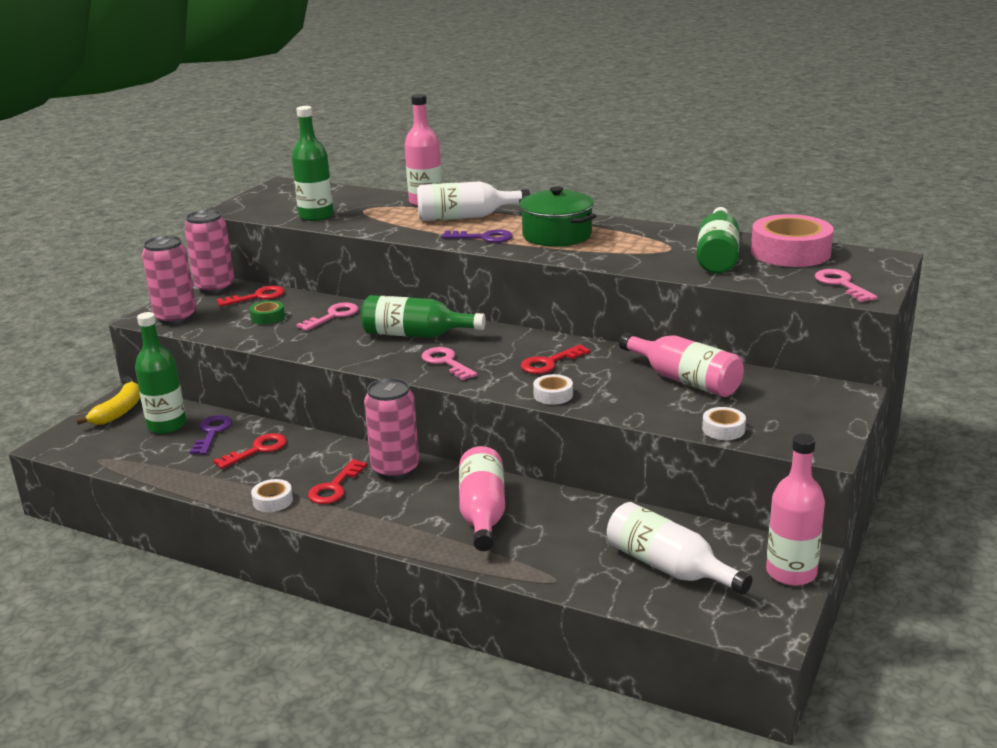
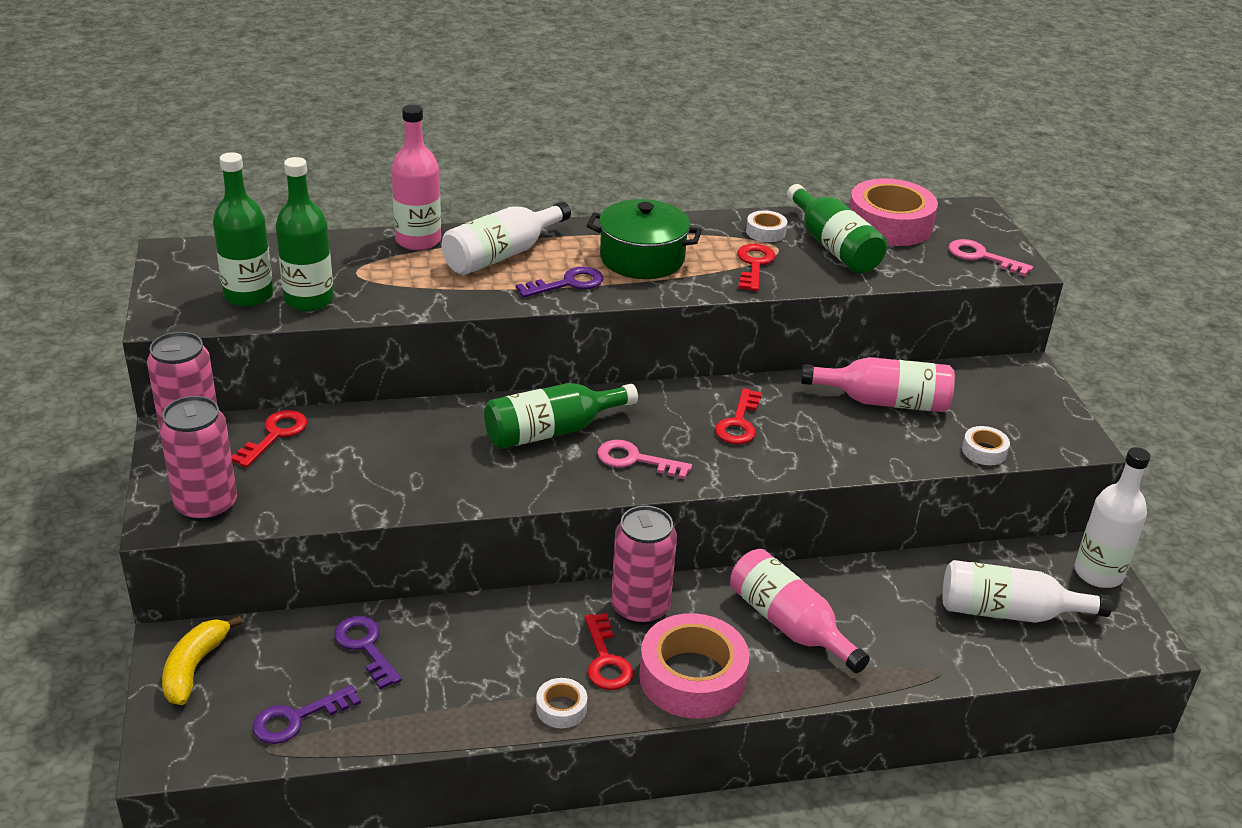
camera: 40 degrees left, 10 degrees up
yellow banana [76,381,140,425] -> yellow banana turned 150 degrees counterclockwise [162,616,243,705]
green bottle [135,312,186,434] -> green bottle moved to [213,152,273,307]
red key [213,433,287,469] -> red key moved to [737,244,775,291]
green tape [250,300,285,324] -> none
pink key [296,302,358,331] -> none
white tape [533,374,573,405] -> white tape moved to [746,210,787,242]
pink bottle [766,434,825,586] -> white bottle [1074,447,1150,588]
none -> purple key [252,685,361,744]
none -> pink tape [639,613,749,719]

